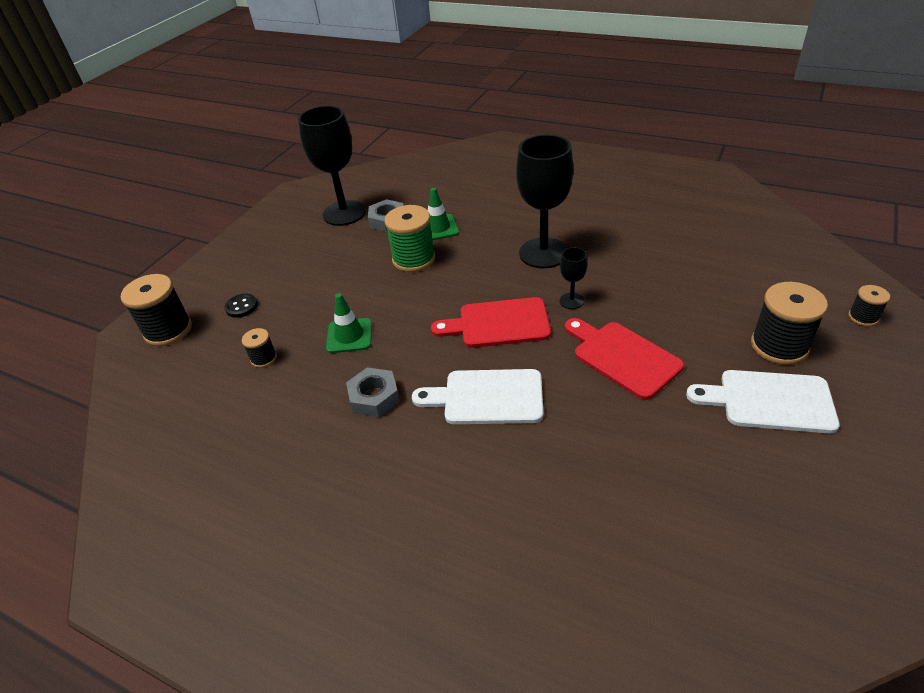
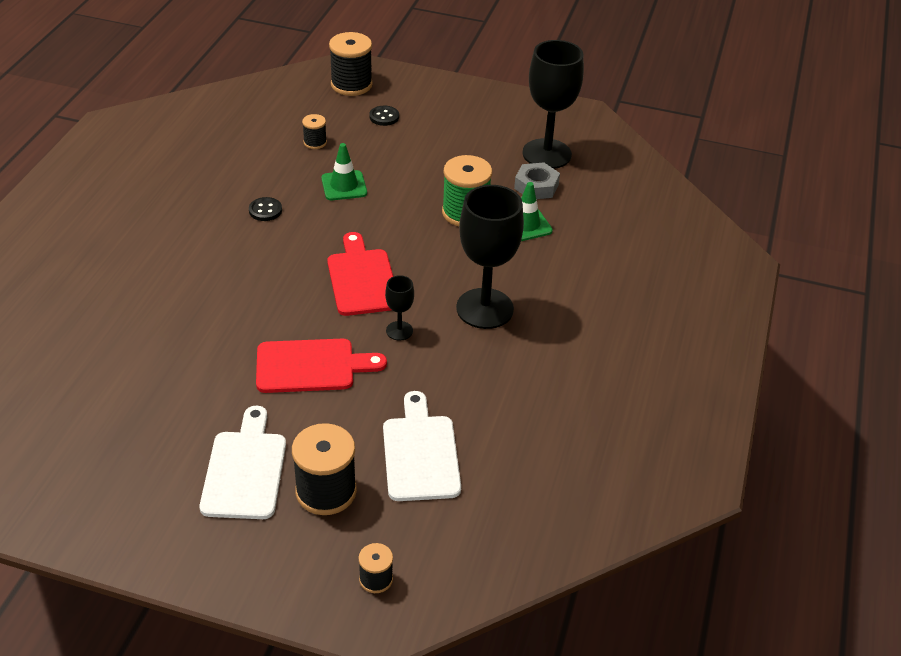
camera: 75 degrees right, 0 degrees up
grey nut [346,367,400,417] -> black button [249,197,282,221]
white cutting board [412,369,543,424] -> white cutting board moved to [383,391,461,501]
red cutting board [565,318,684,400] -> red cutting board turned 45 degrees clockwise [256,339,387,393]

